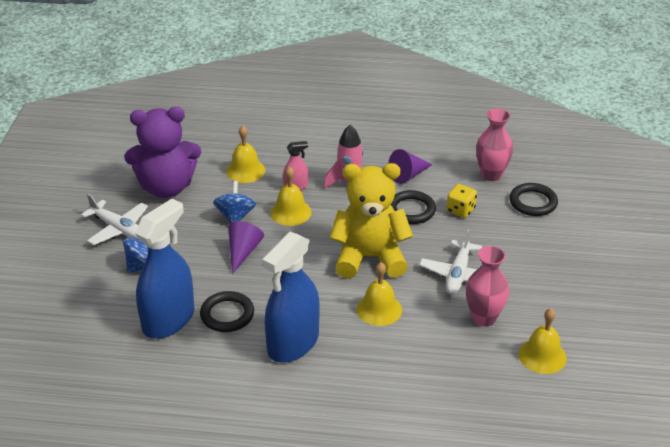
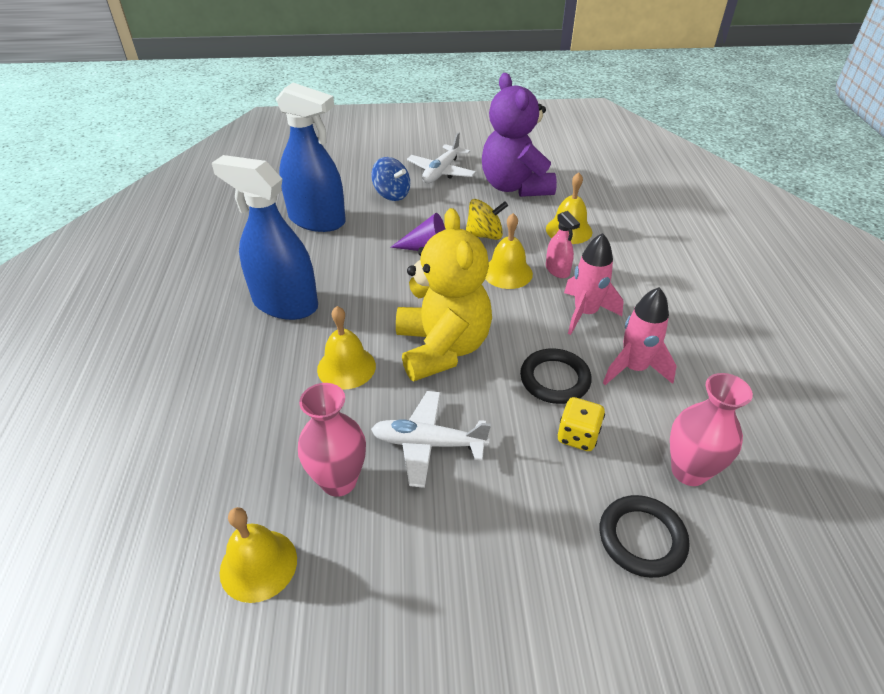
camera: 80 degrees right, 5 degrees up
black ring [200,291,254,332] -> none
blue spinning top [213,181,256,223] -> yellow spinning top [466,199,508,240]
purple cone [388,149,433,184] -> pink rocket [603,287,677,385]

